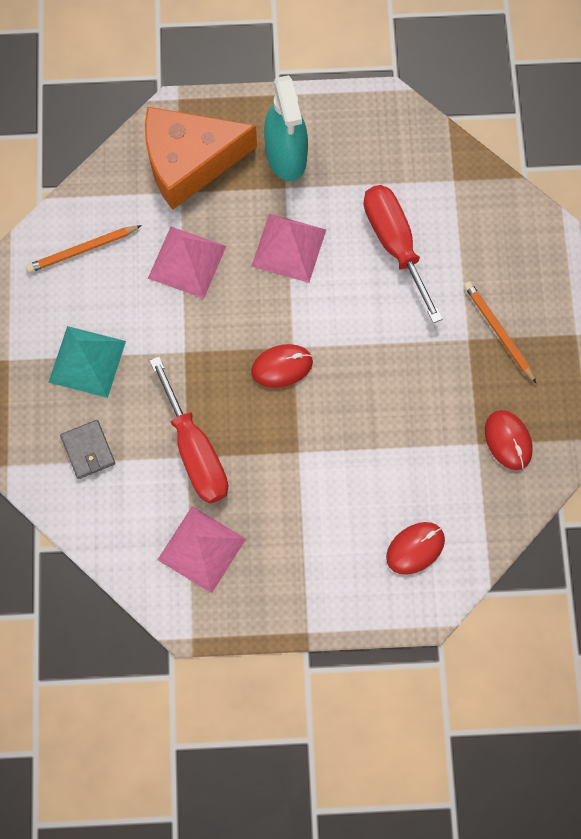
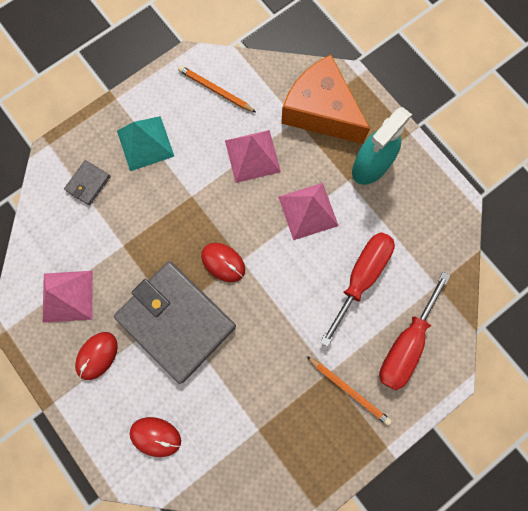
camera: 55 degrees right, 5 degrees up
red screwdriver [149,356,228,504] -> red screwdriver moved to [379,272,450,390]
orange pencil [464,281,537,384] -> orange pencil turned 105 degrees clockwise [307,356,392,426]
red mouse [485,410,533,470] -> red mouse moved to [75,332,118,380]
none -> grey wallet [114,261,236,384]

